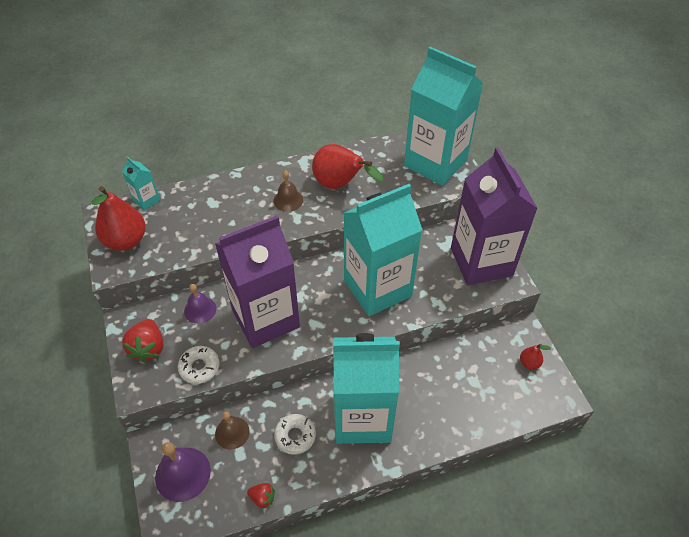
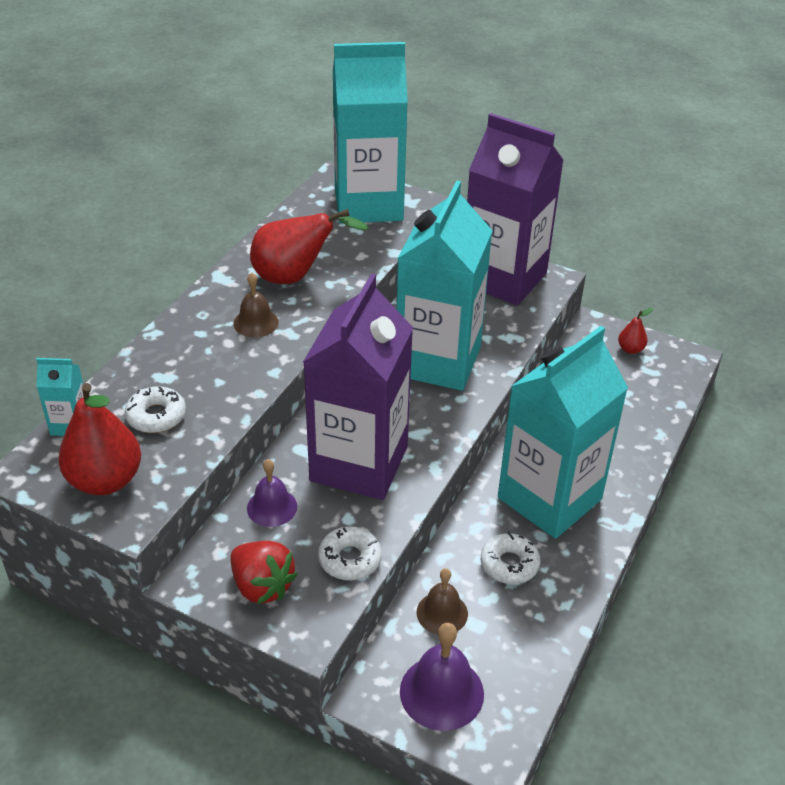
camera: 45 degrees left, 10 degrees down
red strawberry [247,483,275,508] -> none
none -> white donut [125,386,186,433]

